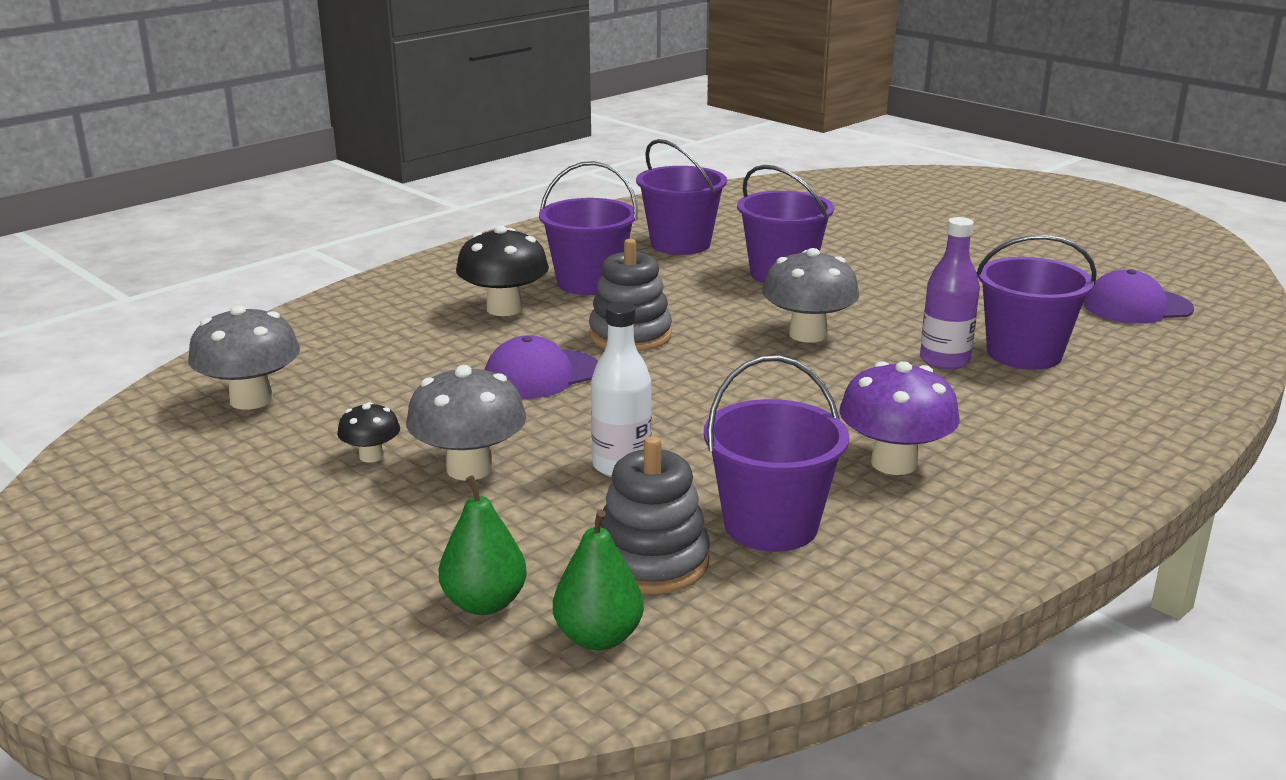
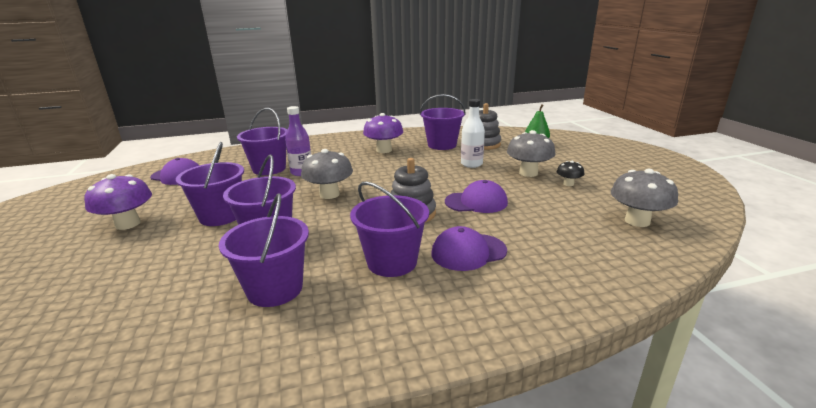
camera: 150 degrees left, 0 degrees up
black mushroom [456,226,549,316] -> purple cap [431,226,507,271]
green pear [553,509,644,650] -> none
none -> purple mushroom [84,174,152,230]
none -> purple bucket [176,142,244,226]

